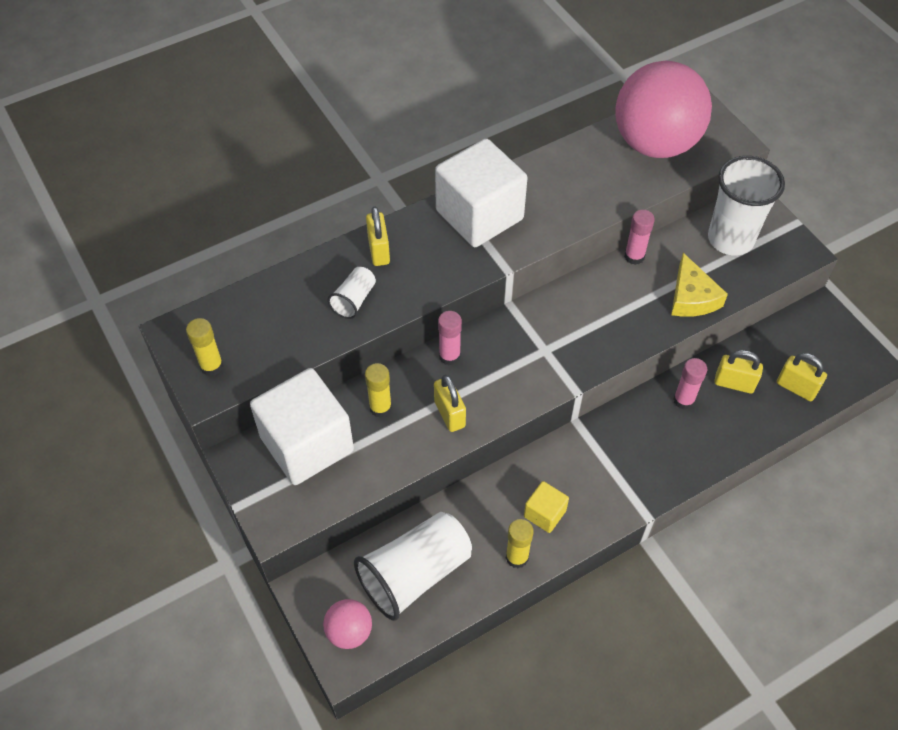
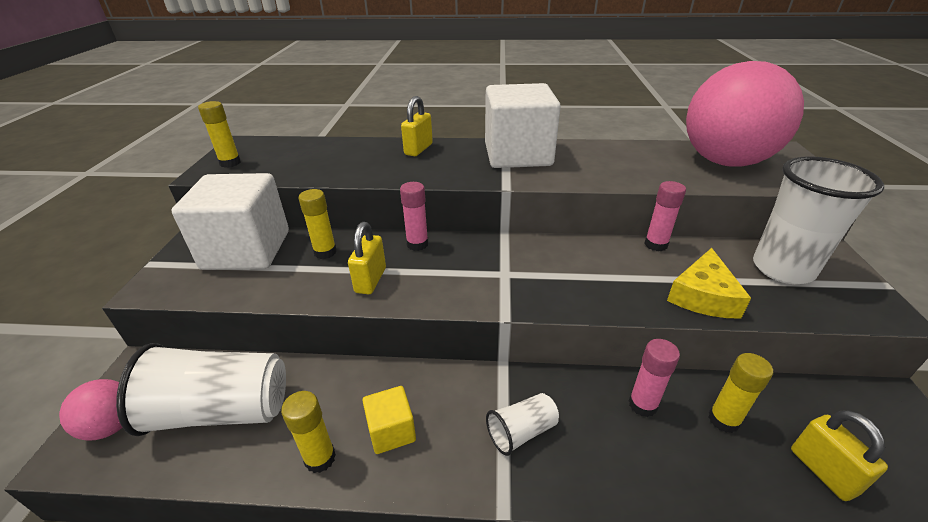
camera: 35 degrees right, 20 degrees down
white cup [328,267,376,319] -> white cup moved to [486,393,559,456]
yellow padlock [714,350,763,394] -> yellow glue stick [708,353,773,433]

